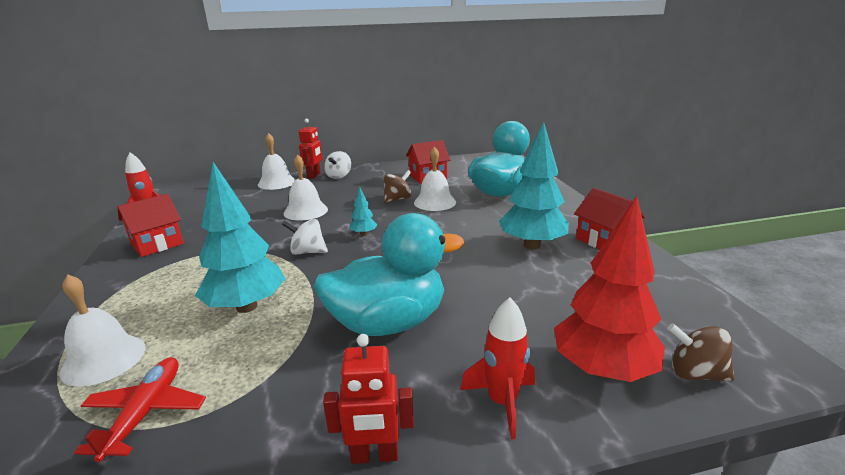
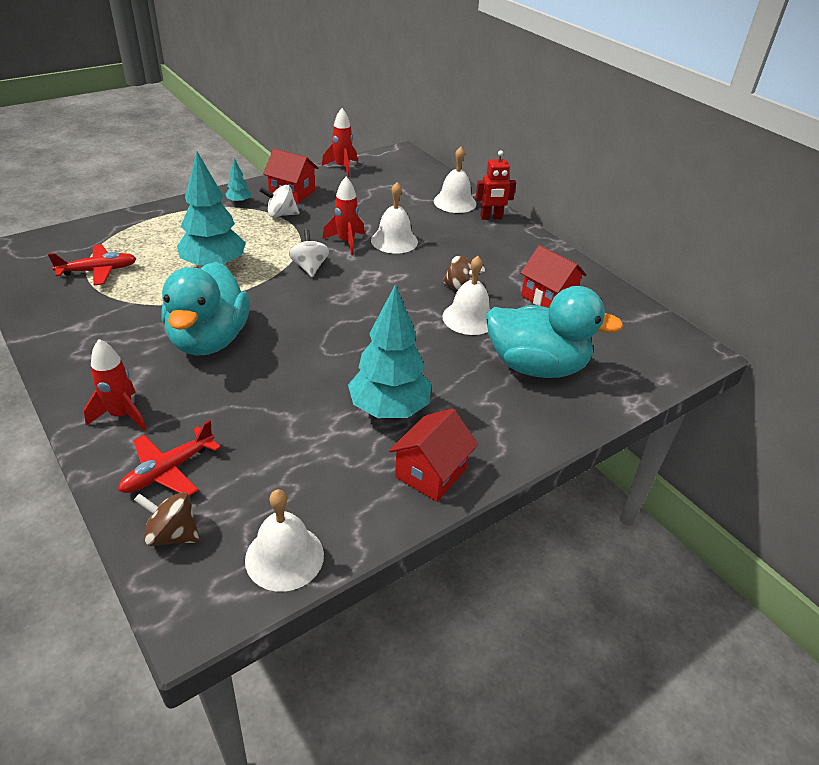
camera: 65 degrees right, 15 degrees up
white bell [60,275,146,387] -> white bell moved to [245,489,324,592]
turquoise duck [313,213,464,336] -> turquoise duck turned 45 degrees clockwise [162,262,250,356]
red robot [323,334,414,464] -> none
white spinning top [324,151,351,179] -> white spinning top moved to [259,185,300,218]
turquoise tree [350,187,377,236] -> turquoise tree moved to [226,158,252,204]
red tree [554,196,665,382] -> red plane [118,420,221,496]
brown spinning top [667,323,734,381] -> brown spinning top turned 75 degrees counterclockwise [134,492,200,546]
none -> red rocket [322,177,365,255]

